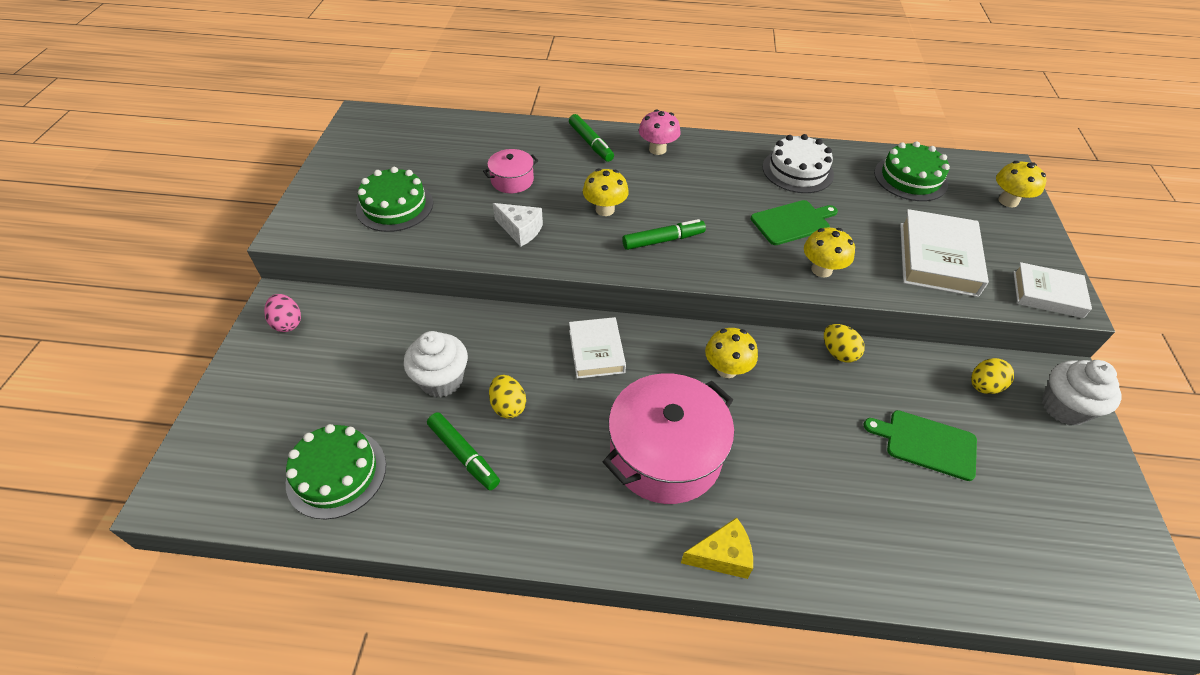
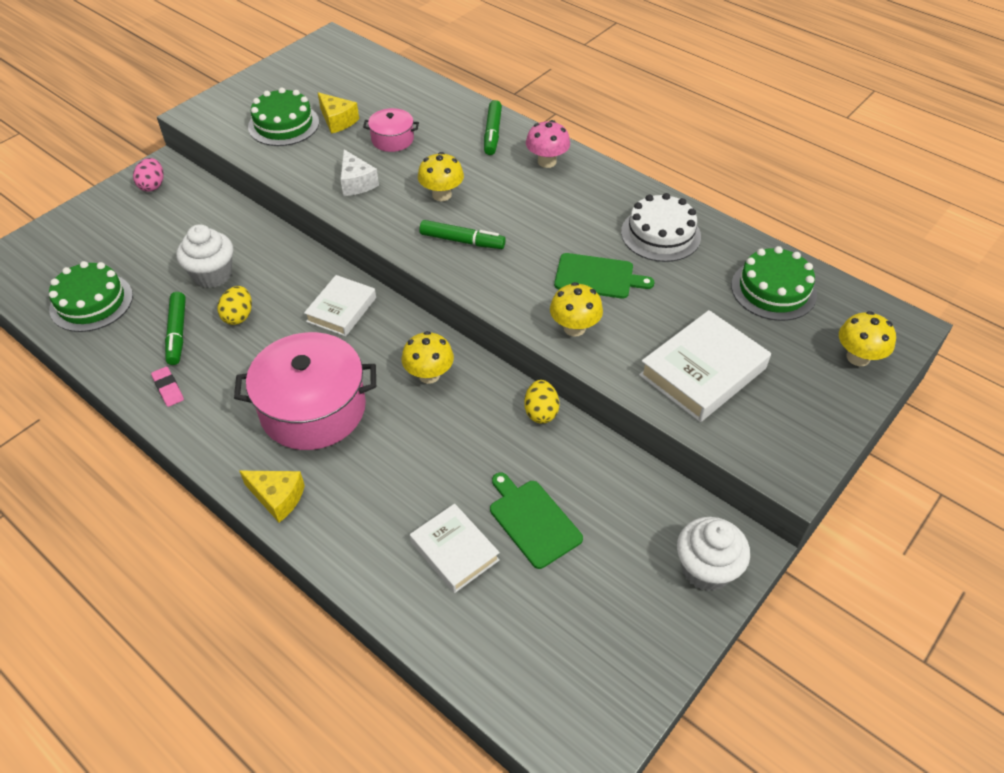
camera: 35 degrees right, 0 degrees up
yellow egg [971,358,1014,394] -> none
white book [1013,262,1092,318] -> white book moved to [410,504,500,593]
none -> pink eraser [151,367,184,407]
none -> yellow cheese [318,92,359,134]

